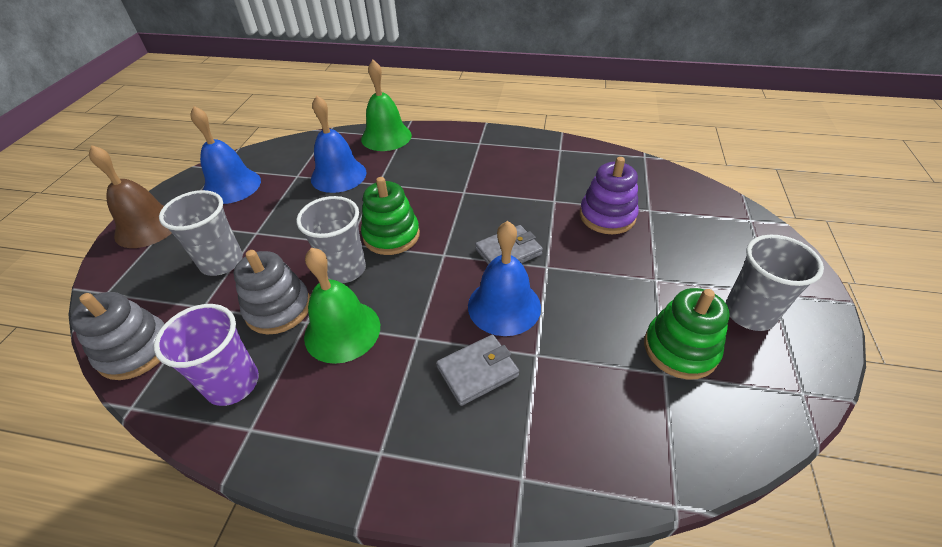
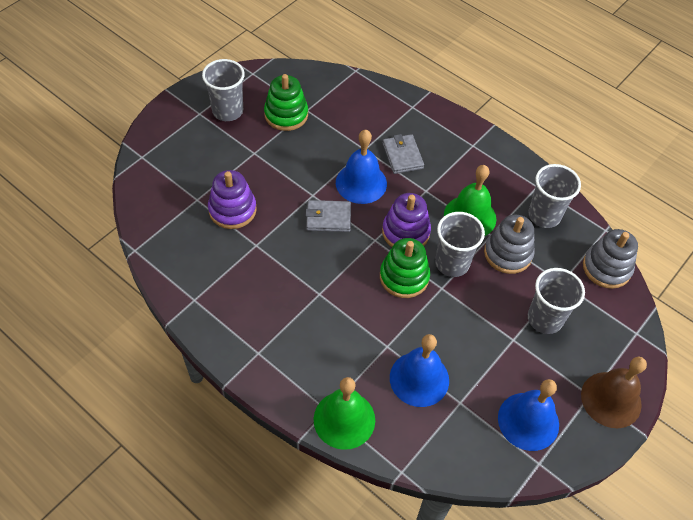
camera: 155 degrees left, 10 degrees up
purple cup [154,304,259,406] -> grey cup [528,164,581,228]
grey wallet [436,335,519,406] -> grey wallet turned 75 degrees clockwise [383,134,424,174]
none -> purple stacking toy [382,193,431,247]

